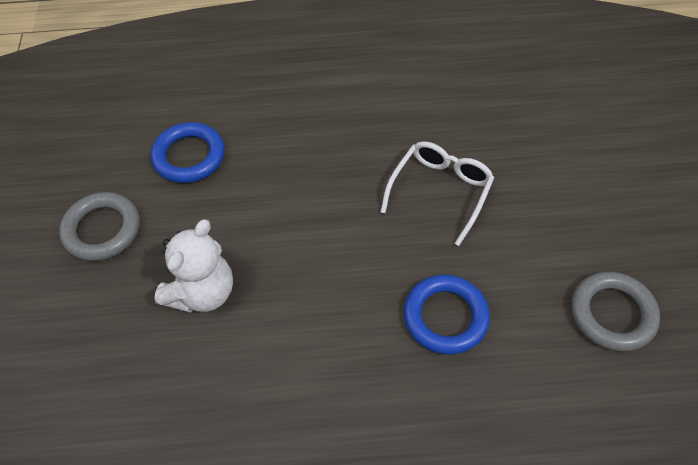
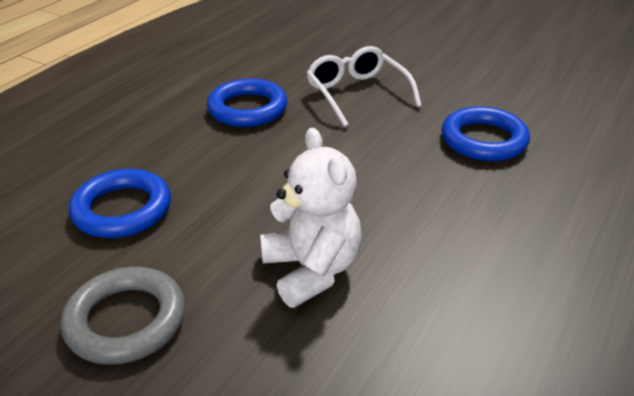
camera: 55 degrees left, 20 degrees down
grey ring [571,272,660,352] -> none
none -> blue ring [207,78,288,127]

